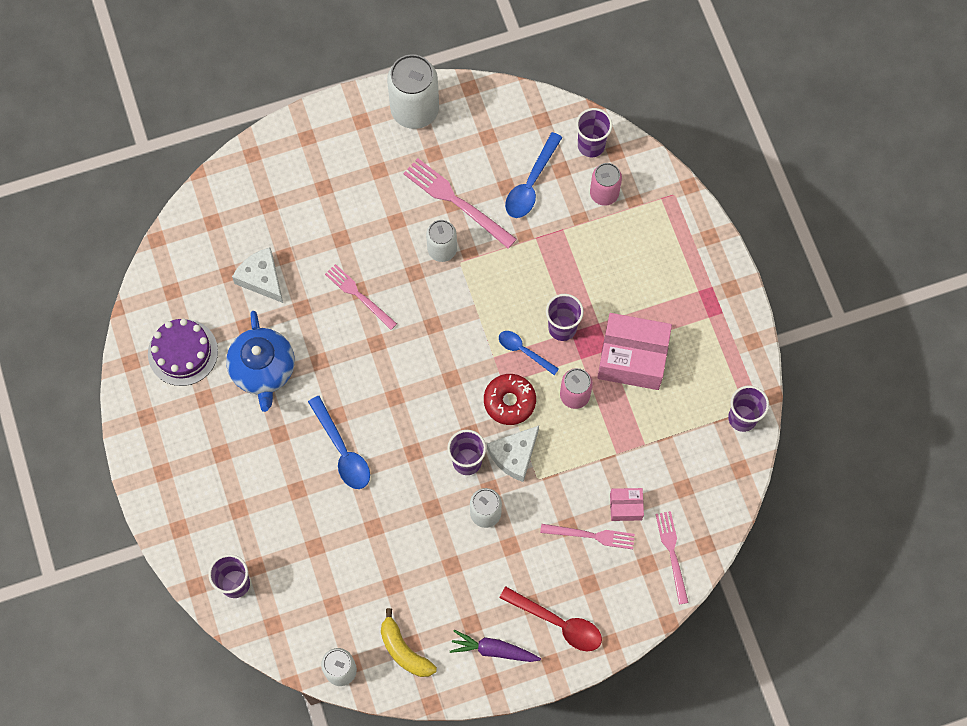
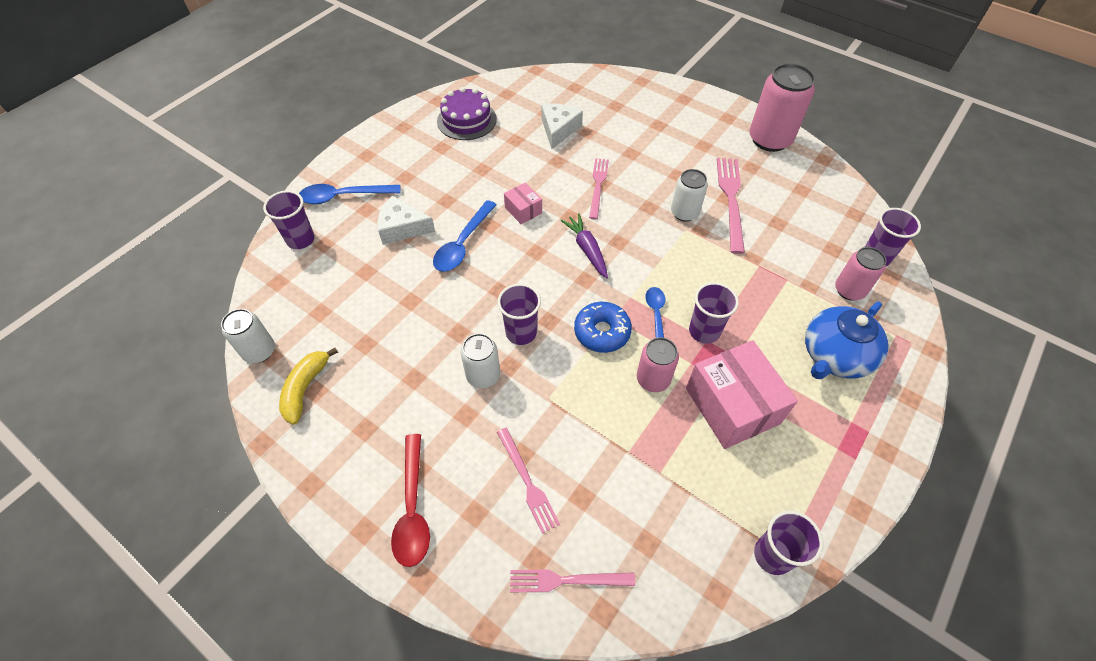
camera: 55 degrees right, 15 degrees down
blue teapot [226,311,295,412] -> blue teapot moved to [805,302,889,379]
white can [387,54,439,129] -> pink can [749,63,815,152]
purple carrot [450,630,541,662] -> purple carrot moved to [560,213,608,278]
red donut [484,374,536,425] -> blue donut [574,302,632,353]
white cheese [487,425,539,482] -> white cheese moved to [377,196,435,245]
blue spoon [505,132,563,218] -> blue spoon moved to [299,184,401,204]
pink box [610,488,644,521] -> pink box moved to [504,182,542,224]
pink fork [655,511,689,605] -> pink fork turned 135 degrees counterclockwise [510,569,635,592]

